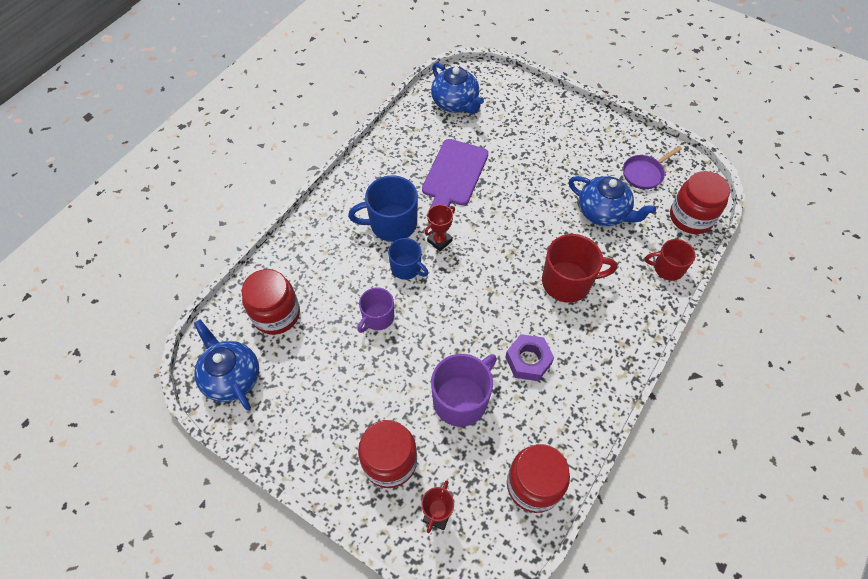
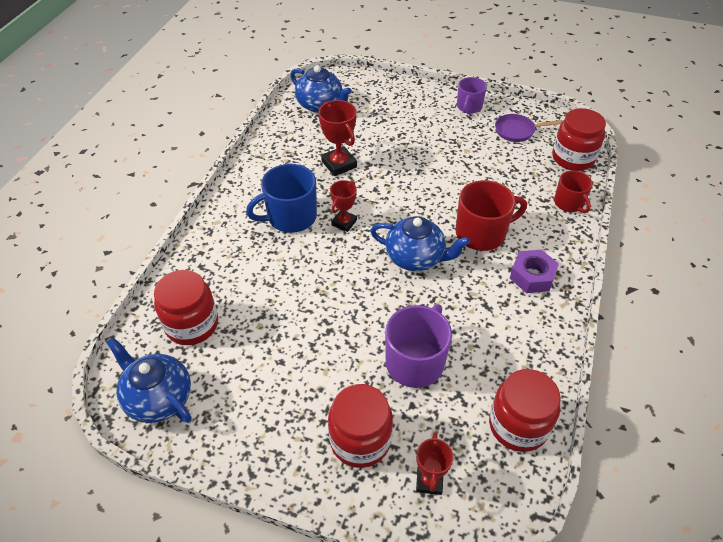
camera: 15 degrees left, 10 degrees down
purple mug [358,287,394,333] -> purple mug moved to [457,77,487,113]
blue mug [388,238,429,280] -> none
purple cutting board [422,139,488,208] -> red trophy [318,100,357,176]
purple nut [505,334,554,381] -> purple nut moved to [510,250,559,293]
blue teapot [569,176,656,226] -> blue teapot moved to [370,216,470,271]
purple pan [623,146,682,189] -> purple pan turned 45 degrees clockwise [495,114,562,142]
red mug [645,239,696,281] -> red mug turned 105 degrees counterclockwise [554,171,593,213]

